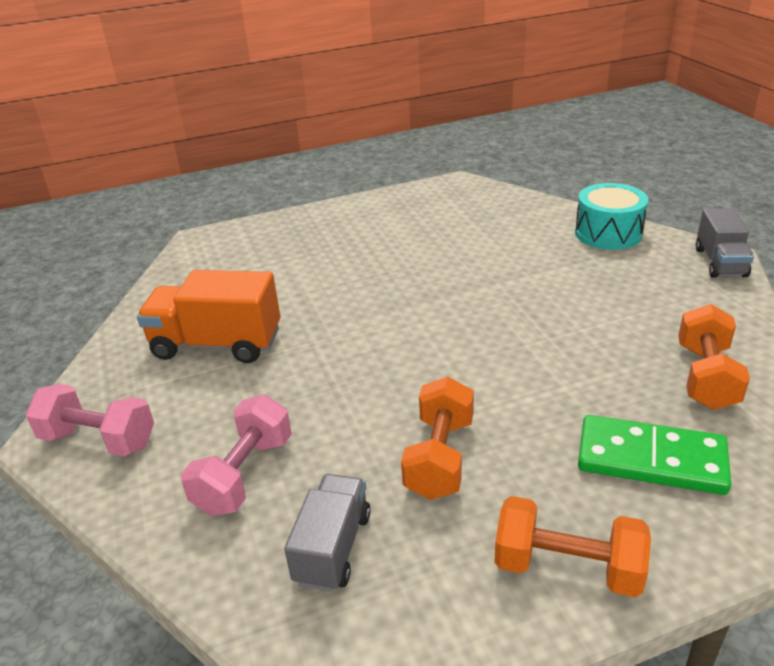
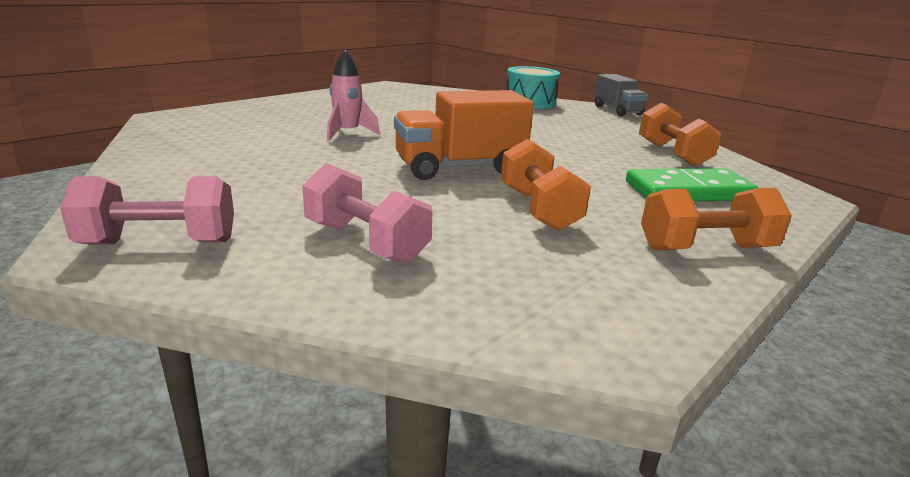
camera: 30 degrees left, 10 degrees down
orange truck [137,270,280,363] -> orange truck moved to [394,90,534,180]
pink dumbbell [181,394,292,516] -> pink dumbbell turned 45 degrees counterclockwise [302,163,433,264]
grey truck [284,474,371,592] -> none
none -> pink rocket [327,50,380,141]

